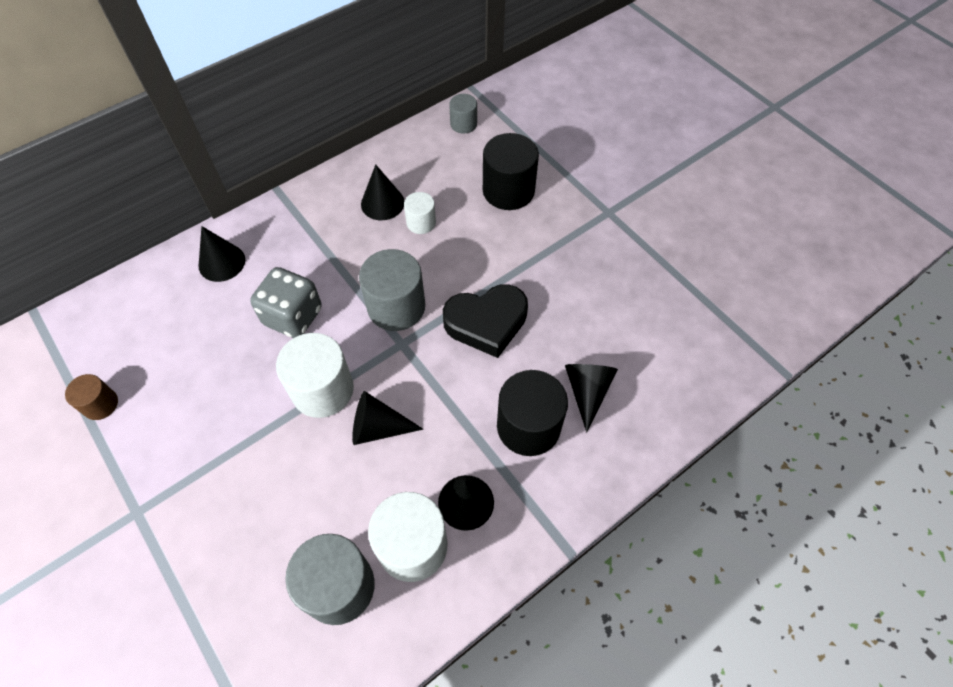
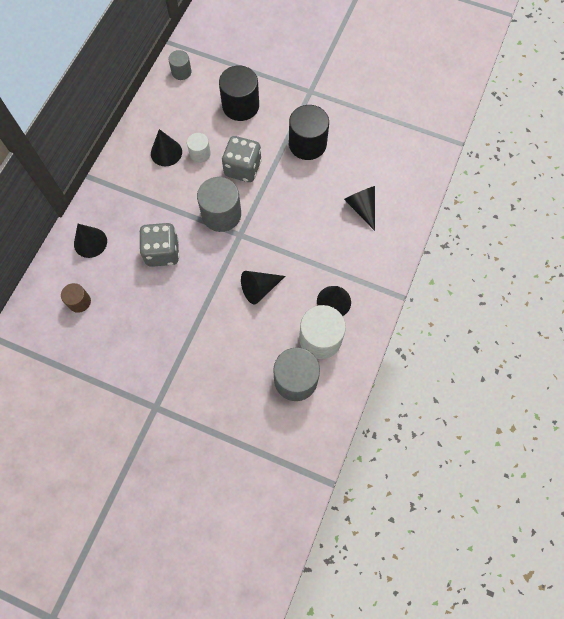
camera: 30 degrees left, 10 degrees up
brown cylinder [65,374,118,420] -> brown cylinder moved to [61,283,91,313]
white cylinder [276,333,354,418] -> none
black heart [443,284,528,358] -> none
black cylinder [497,370,568,456] -> black cylinder moved to [289,105,329,160]
none -> grey dice [222,136,262,182]

